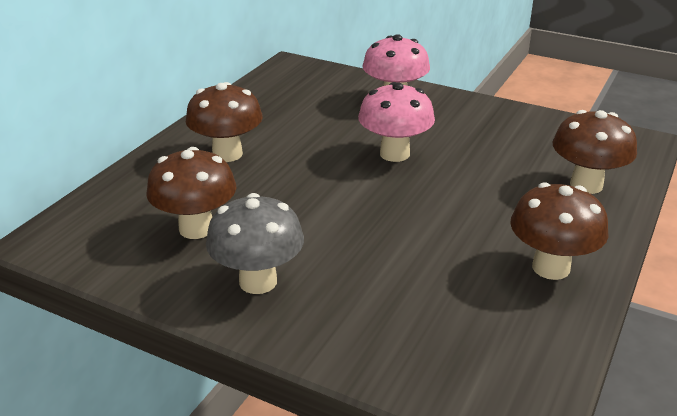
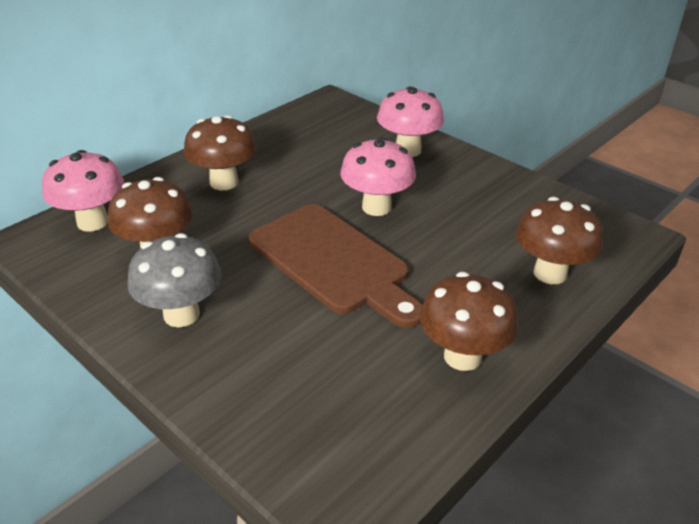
camera: 15 degrees right, 5 degrees up
none -> pink mushroom [42,150,124,232]
none -> brown cutting board [249,204,422,328]

